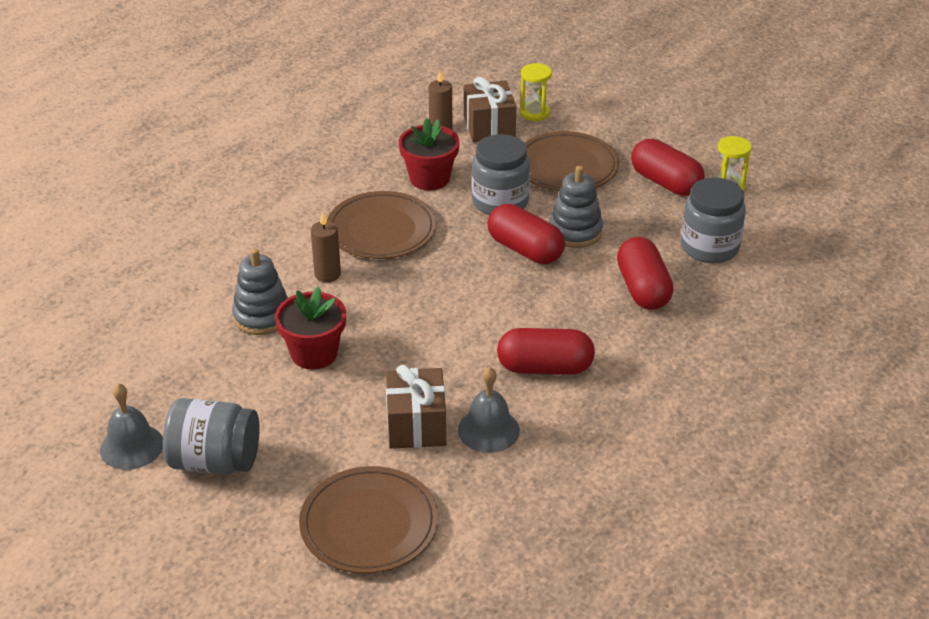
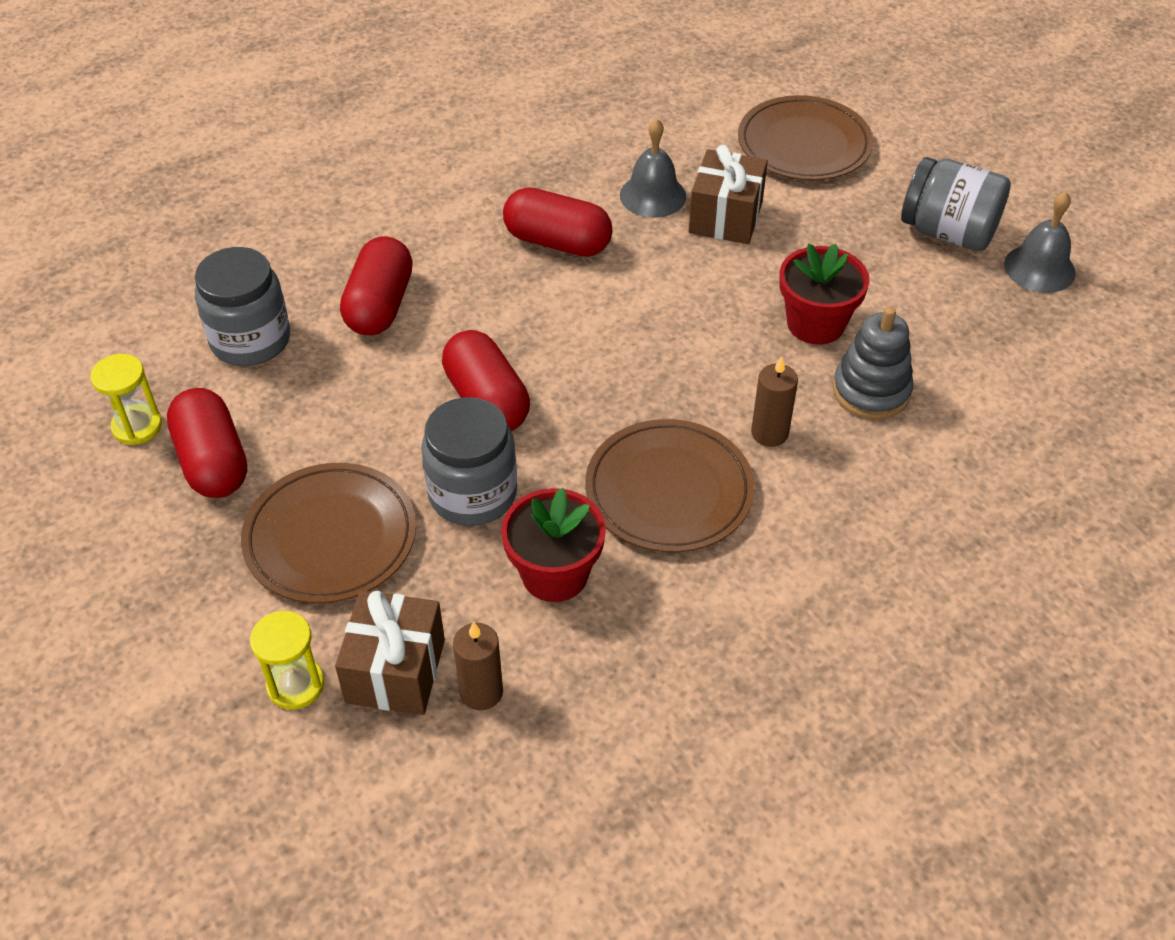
camera: 160 degrees left, 10 degrees up
grey stacking toy [549,166,603,248] -> none

